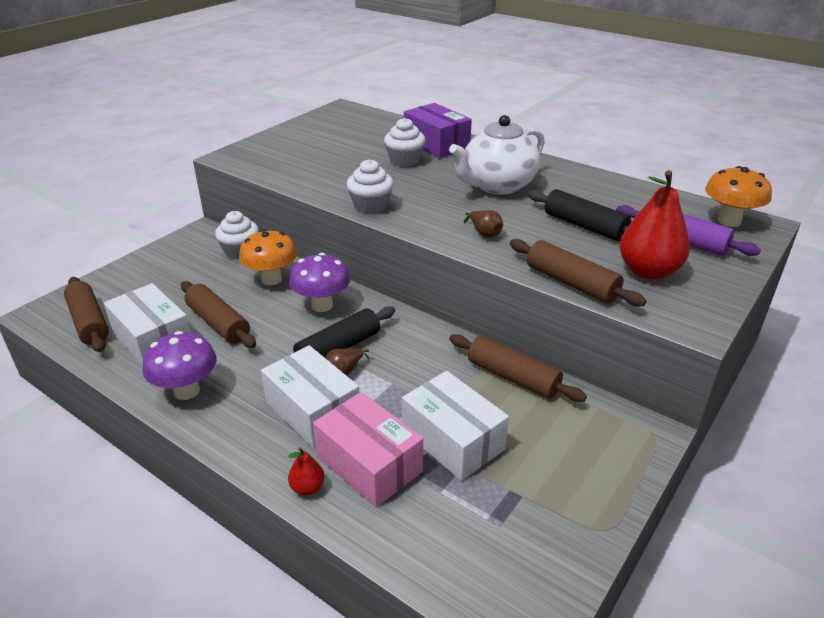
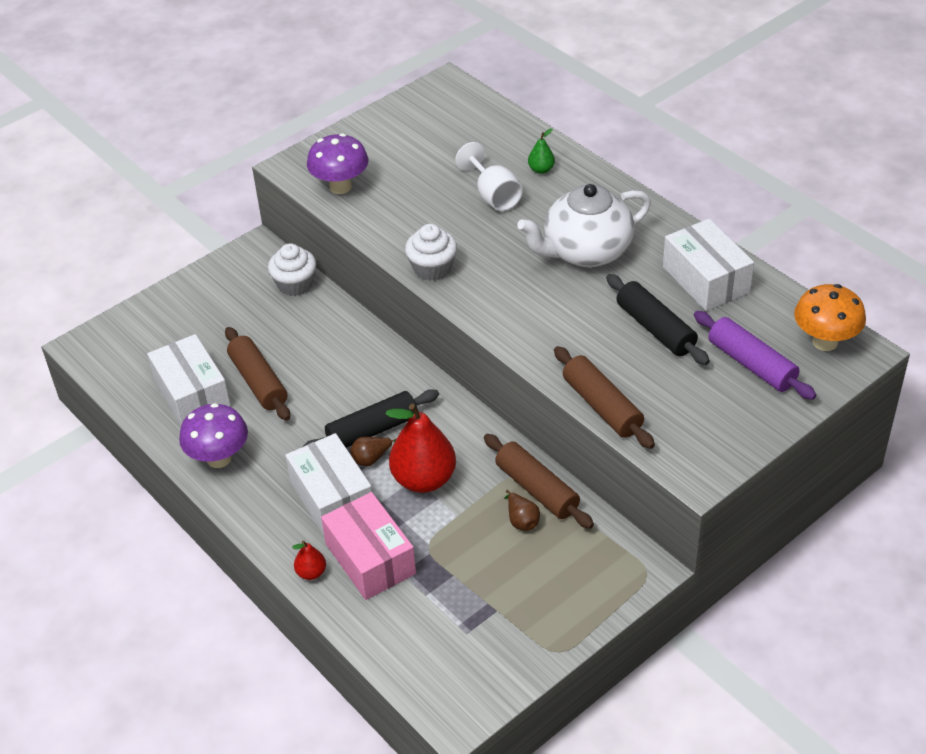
camera: 15 degrees right, 10 degrees up
brown rolling pin [64,277,109,352] -> none
orange mushroom [239,230,297,285] -> none
purple mushroom [289,253,350,312] -> purple mushroom moved to [307,133,369,194]
white cupcake [384,118,426,167] -> white goblet [455,142,523,211]
white box [402,371,509,481] -> white box moved to [663,219,754,311]
purple box [404,103,472,159] -> green pear [528,128,555,174]
brown pear [464,210,503,238] -> brown pear moved to [504,490,540,531]
red pear [619,170,690,280] -> red pear moved to [386,404,456,493]

